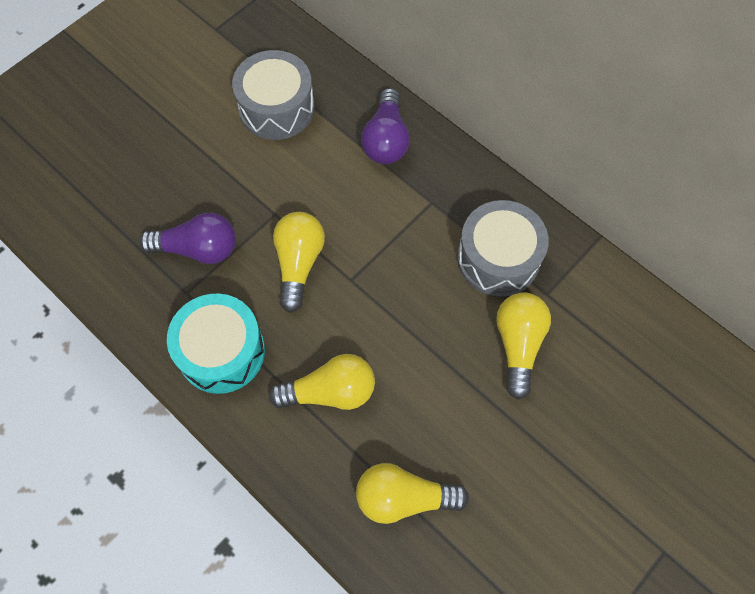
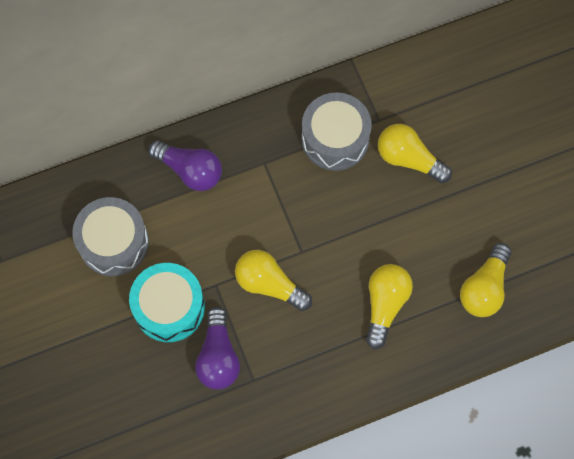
camera: 65 degrees left, 5 degrees up
purple light bulb [139,213,236,264] -> purple light bulb turned 150 degrees clockwise [195,307,240,390]
turquoise drum [167,294,265,394] -> turquoise drum moved to [129,263,205,342]

